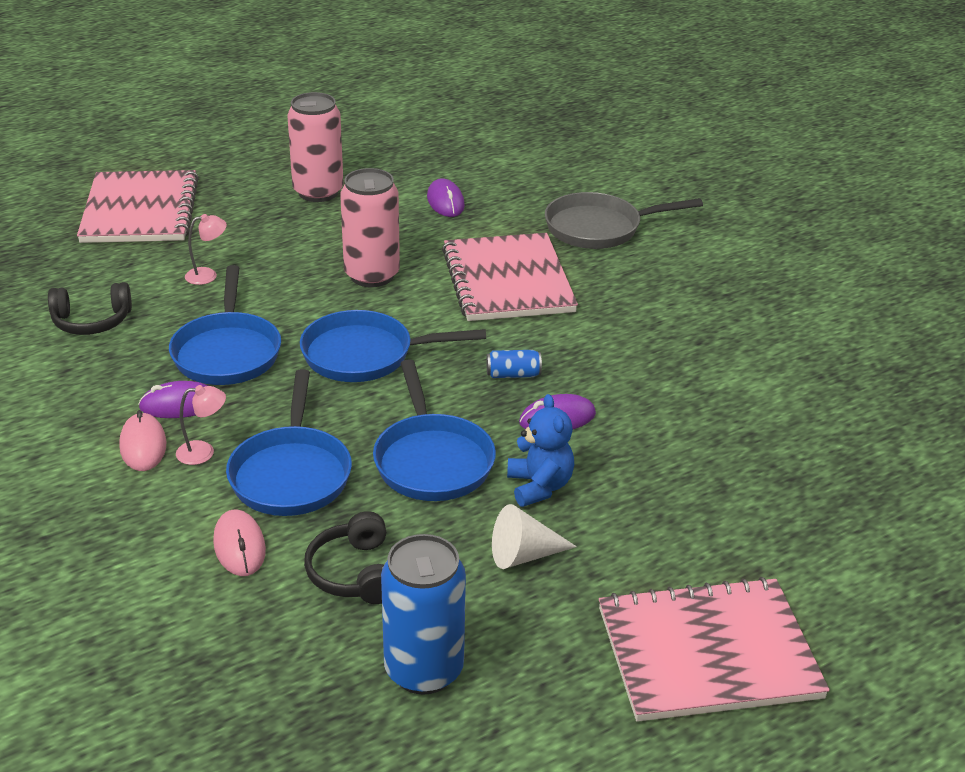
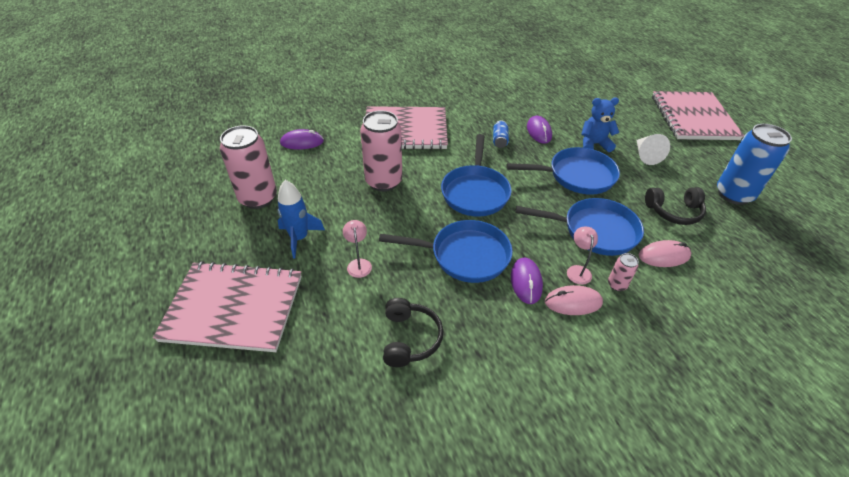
camera: 80 degrees left, 10 degrees up
grey pan [545,192,703,249] -> none
none -> blue rocket [277,180,325,258]
none -> pink can [608,253,639,291]

